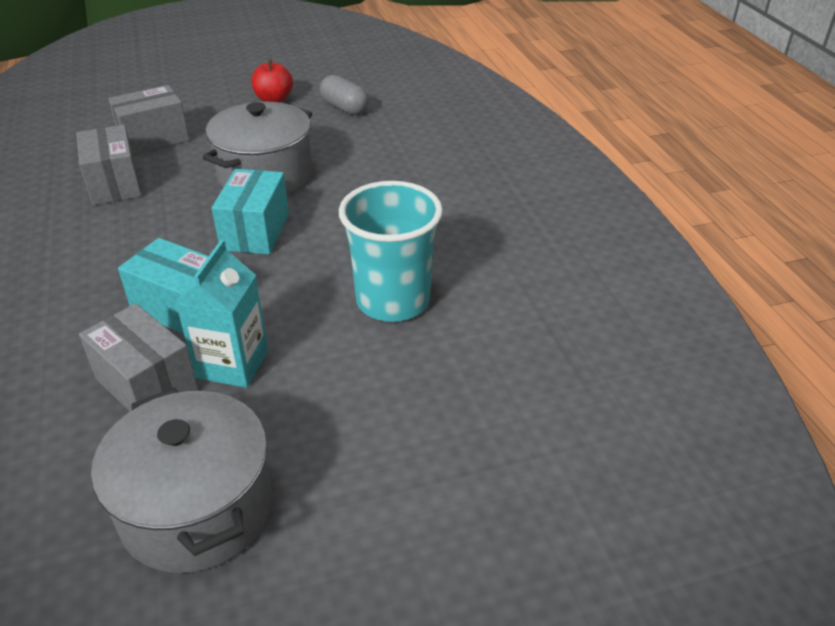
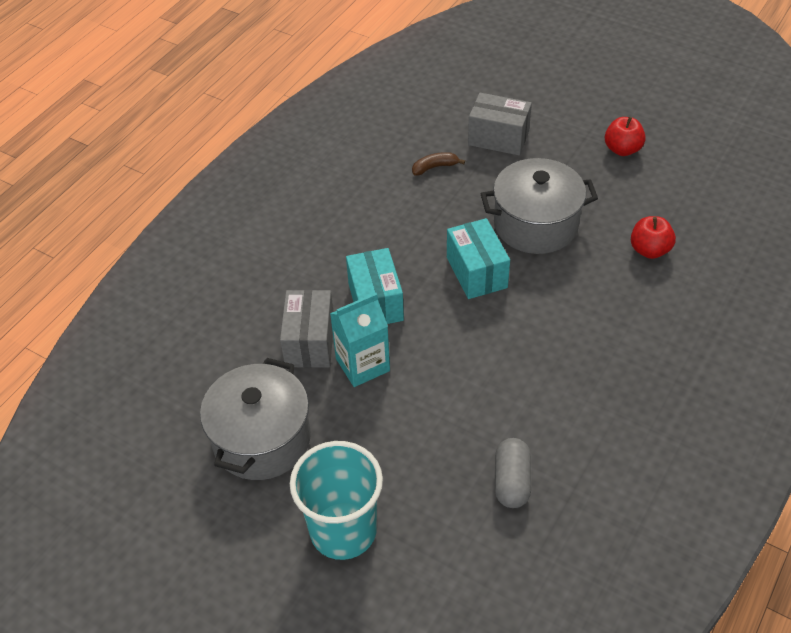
camera: 50 degrees right, 10 degrees up
grey box [76,125,142,205] -> brown banana [412,152,465,175]
turquoise box [212,169,289,254] -> turquoise box turned 75 degrees counterclockwise [447,218,510,299]
grey capsule [319,75,369,115] -> grey capsule moved to [495,438,531,508]
turquoise cup [339,181,443,322] -> turquoise cup moved to [290,441,383,560]
none -> red apple [631,216,676,259]

